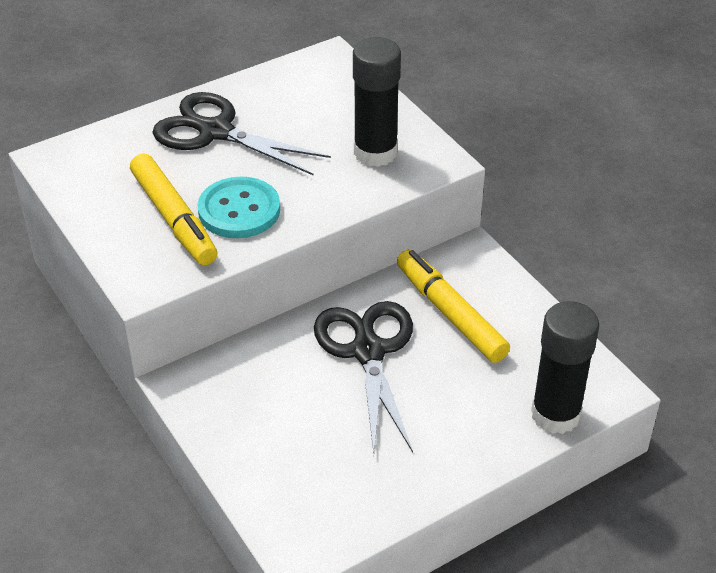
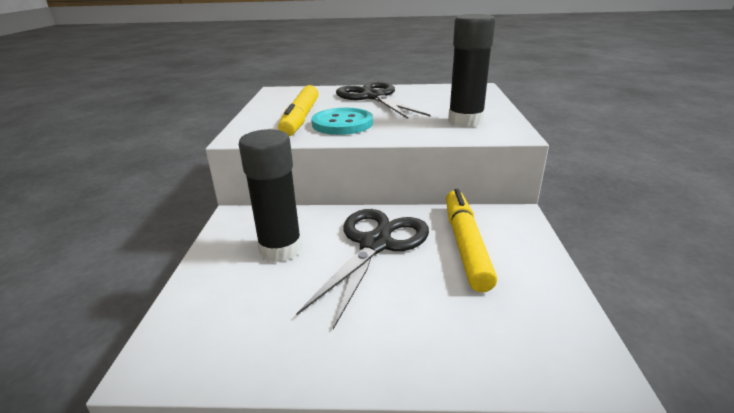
camera: 35 degrees right, 15 degrees down
black glue stick [531,301,599,434] -> black glue stick moved to [239,129,302,262]

